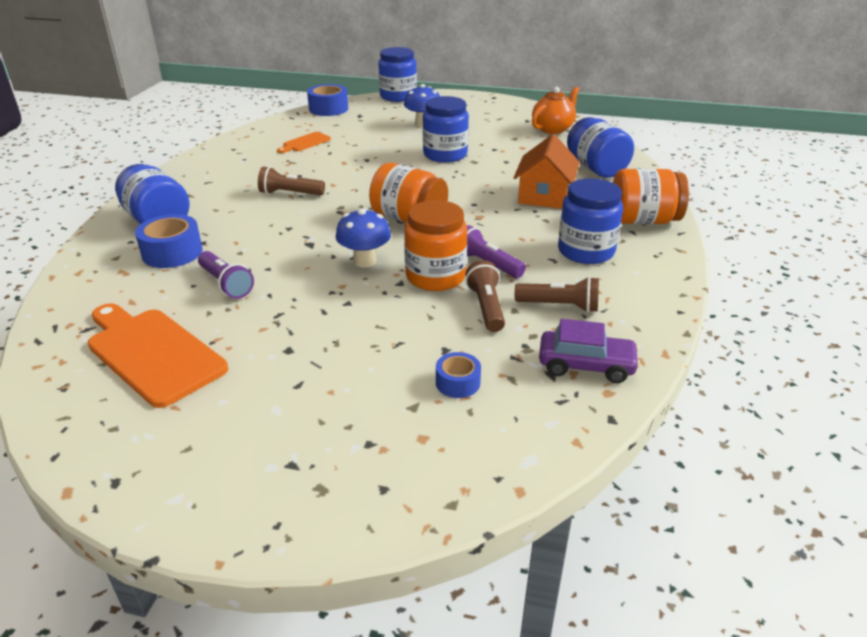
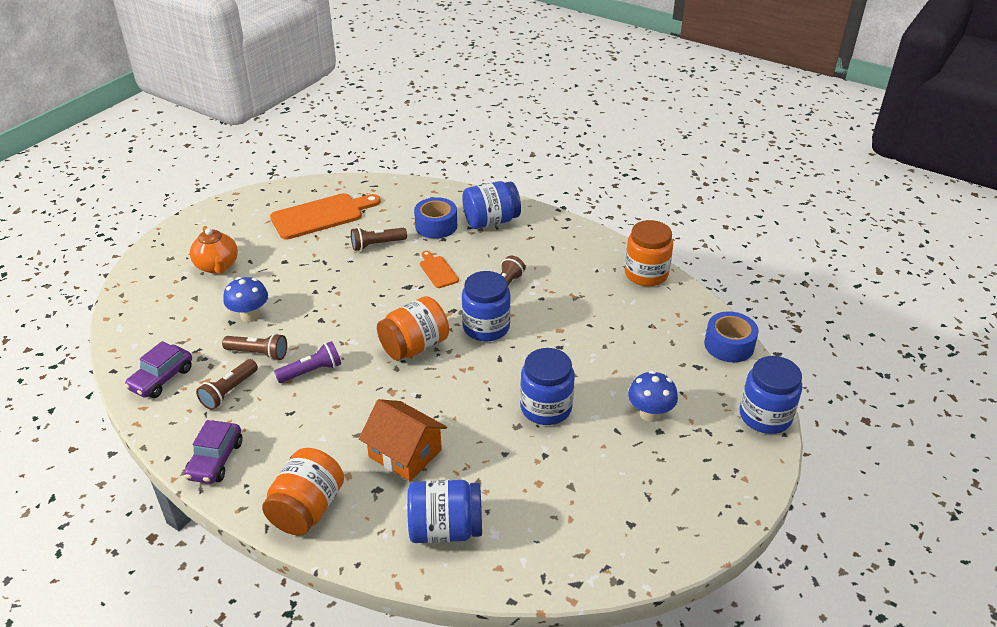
camera: 110 degrees right, 5 degrees up
purple flashlight [198,251,254,299] -> brown flashlight [351,227,407,251]
orange cutting board [277,132,331,153] -> orange cutting board moved to [420,251,459,288]
blue mushroom [336,208,391,268] -> blue mushroom moved to [223,277,268,322]
orange jar [404,200,467,291] -> orange jar moved to [625,220,673,286]
blue tape [436,352,481,398] -> none
orange teapot [532,87,579,134] -> orange teapot moved to [190,226,238,274]
blue jar [558,178,623,264] -> blue jar moved to [462,271,511,342]
none -> purple car [184,420,243,484]

